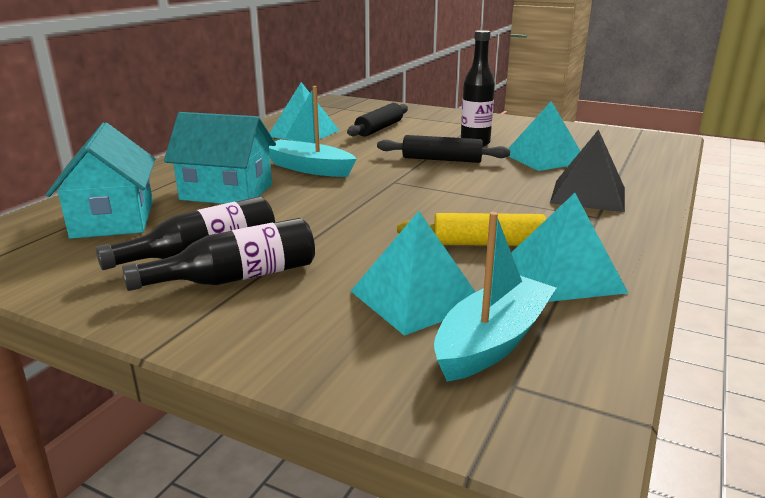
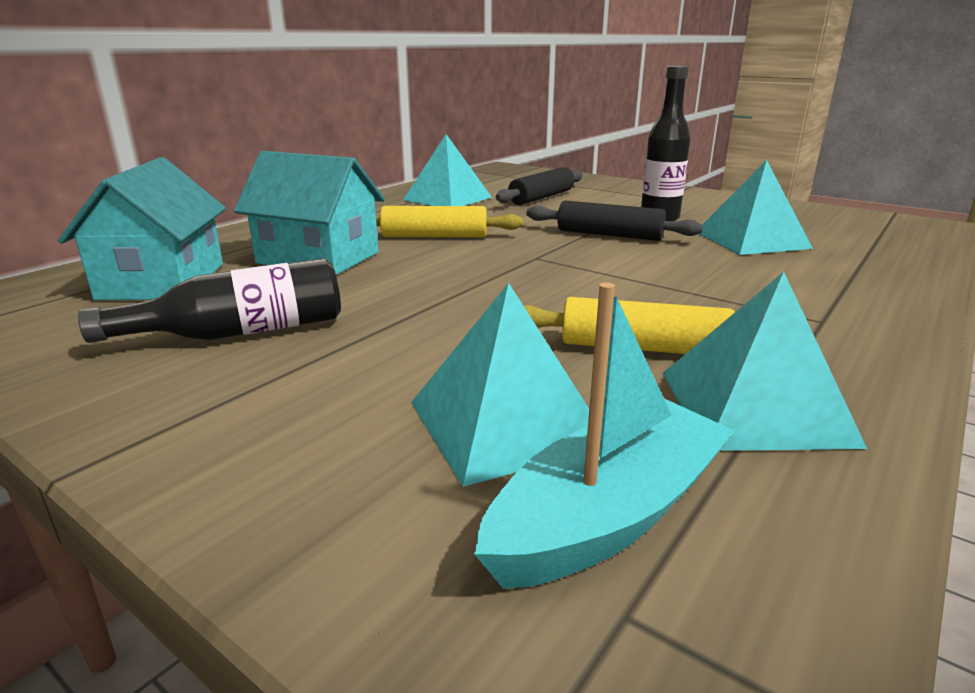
camera: 10 degrees right, 0 degrees up
black bottle [122,218,315,291] -> none
turquoise boat [269,86,356,177] -> yellow rolling pin [376,206,523,238]
black pyramid [550,129,625,212] -> none

